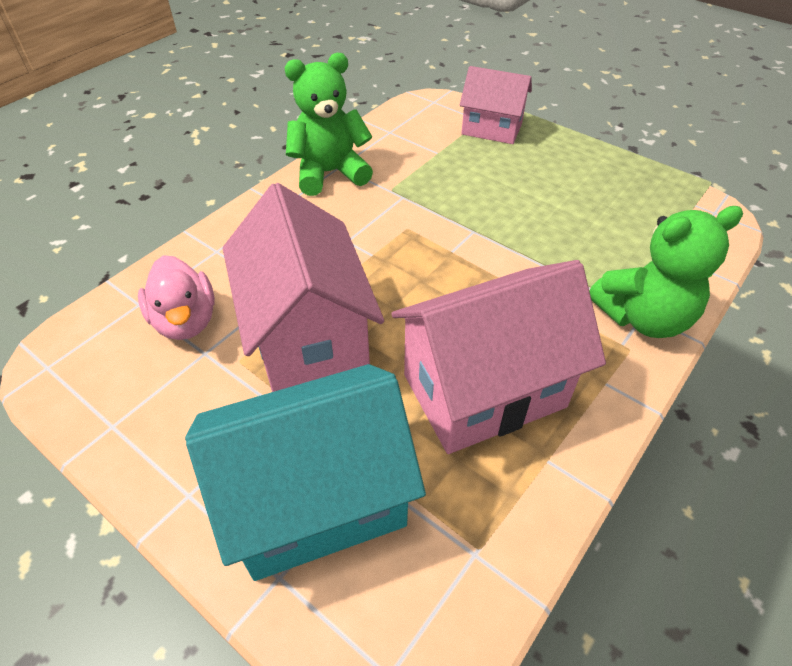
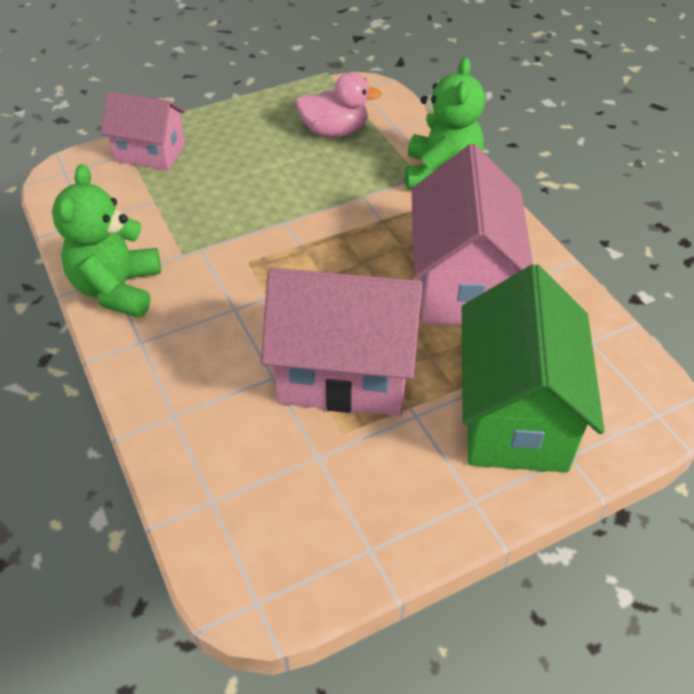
camera: 65 degrees left, 0 degrees up
pink duck [138,255,215,340] -> pink duck moved to [296,72,382,137]
turquoise house [185,364,426,581] -> green house [462,264,605,472]
pink house [460,66,532,144] -> pink house turned 60 degrees clockwise [101,91,185,170]

